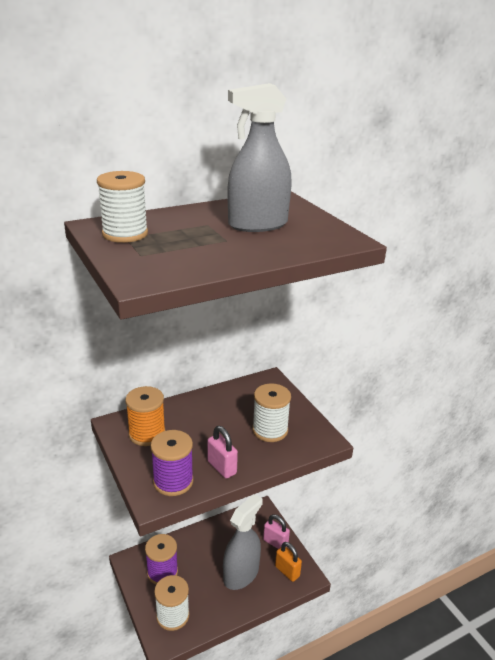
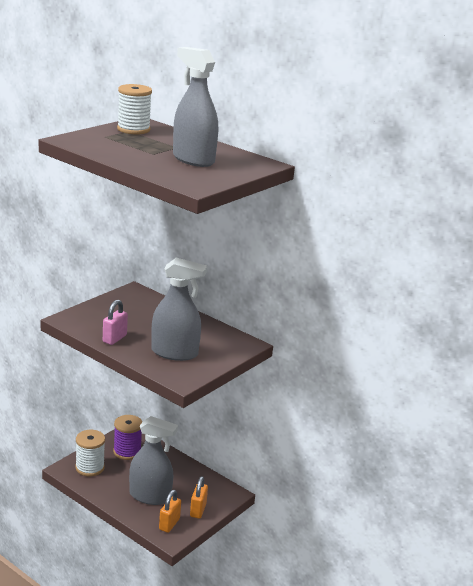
camera: 65 degrees right, 5 degrees down
orange spool [125,386,165,446] -> none
purple spool [151,430,193,496] -> none
white spool [252,383,291,442] -> grey spray bottle [151,258,207,361]
pink padlock [263,515,290,549] -> orange padlock [190,476,208,519]

